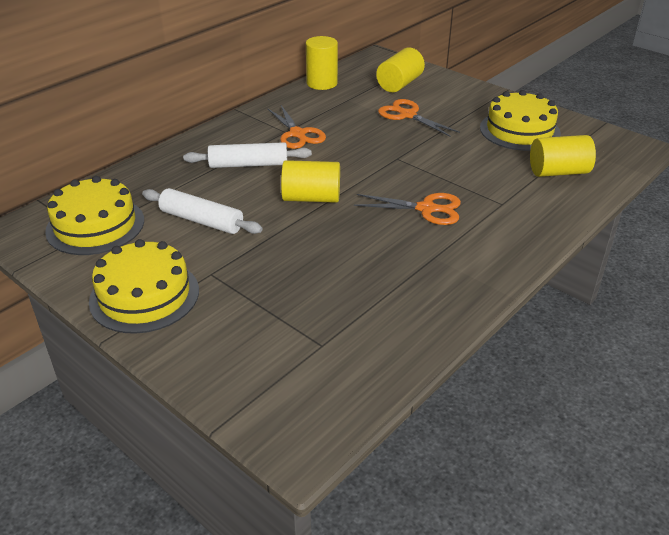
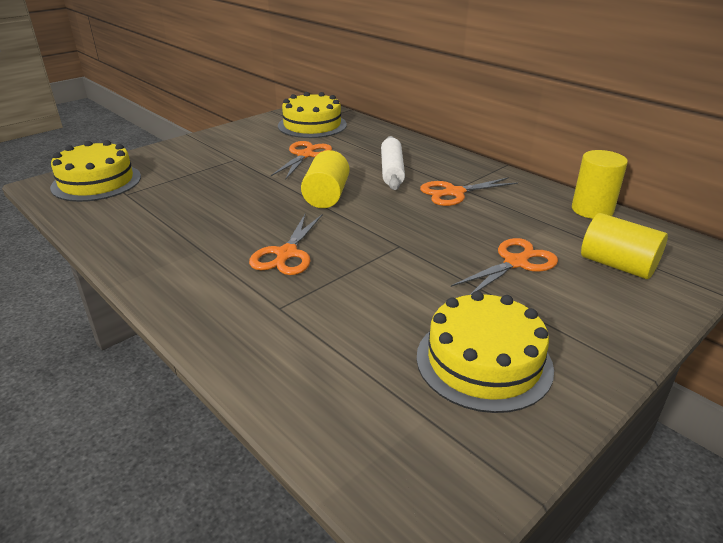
camera: 95 degrees right, 5 degrees down
yellow cake [89,239,199,334] -> yellow cake moved to [50,140,141,202]
white rolling pin [142,188,262,234] -> orange scissors [271,141,332,180]
yellow cylinder [530,135,596,177] -> none

